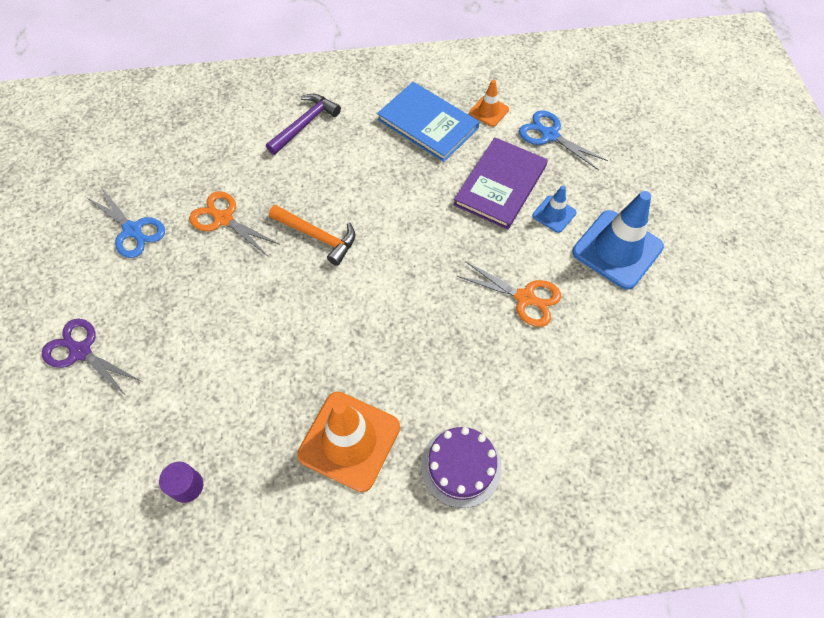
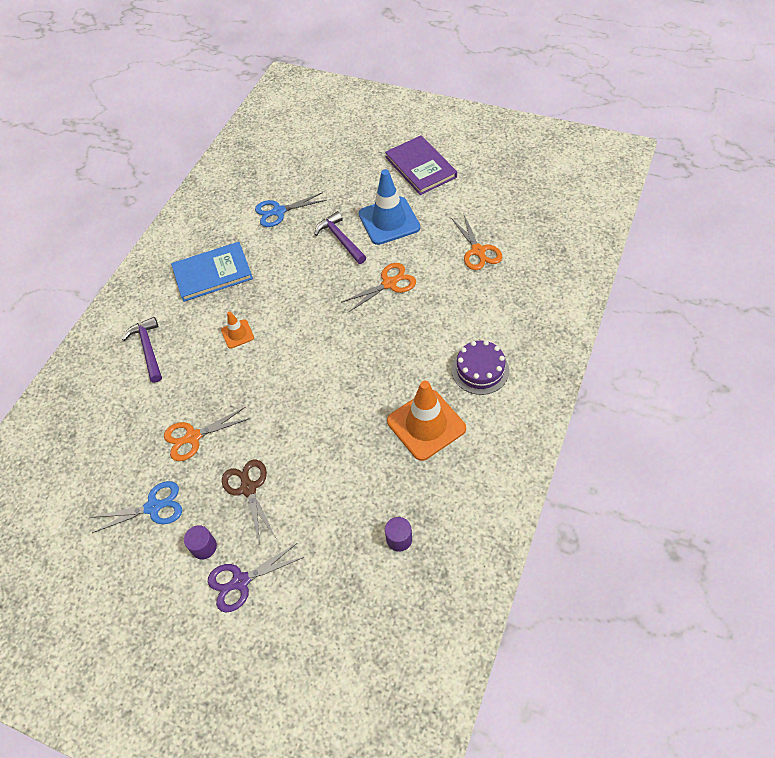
camera: 55 degrees left, 5 degrees down
orange hammer [269,205,355,266] -> none
purple book [454,137,548,229] -> purple book moved to [385,135,457,195]
orange traffic cone [469,80,509,127] -> orange traffic cone moved to [221,311,254,349]
blue traffic cone [532,186,576,233] -> purple hammer [315,211,366,264]
none -> purple cylinder [184,525,217,560]
none -> brown scissors [222,460,276,544]
none -> orange scissors [451,213,502,270]

